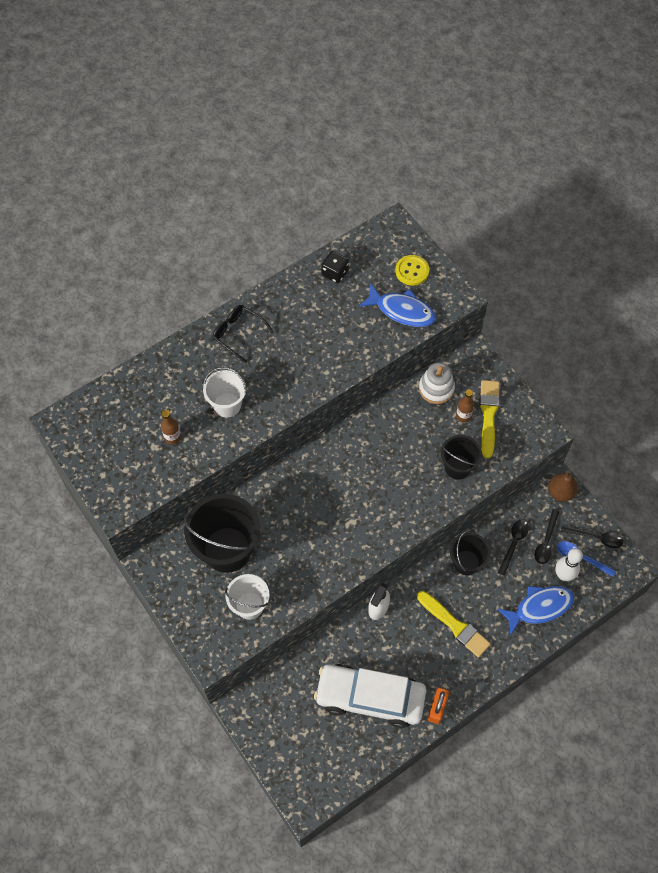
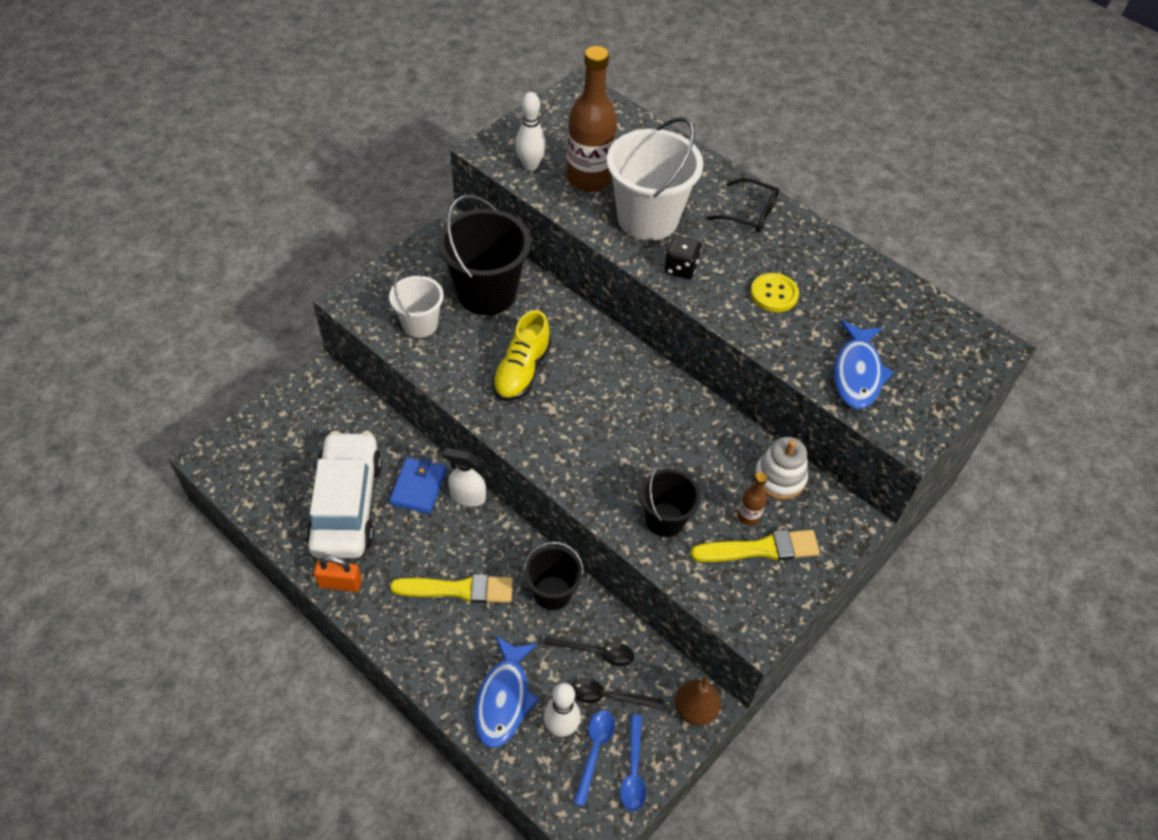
camera: 75 degrees right, 10 degrees down
brown bottle [161,410,181,444] -> brown bottle [567,46,617,192], size x2.26
white bucket [203,367,246,417] -> white bucket [607,117,703,240], size x1.73
black glasses [212,305,274,363] -> black glasses turned 90 degrees clockwise [707,178,779,233]
black dice [321,251,349,283] -> black dice moved to [664,236,702,279]
yellow button [395,255,429,286] -> yellow button moved to [750,273,799,312]
yellow brush [417,591,491,657] -> yellow brush turned 120 degrees counterclockwise [390,574,513,603]
blue fish [498,586,574,636] -> blue fish turned 45 degrees clockwise [474,636,539,748]
black spoon [561,525,623,548] -> blue spoon [620,714,646,811]
none -> blue wallet [389,457,446,514]
none -> yellow shoe [492,310,551,401]
none -> white bowling pin [515,92,546,171]

